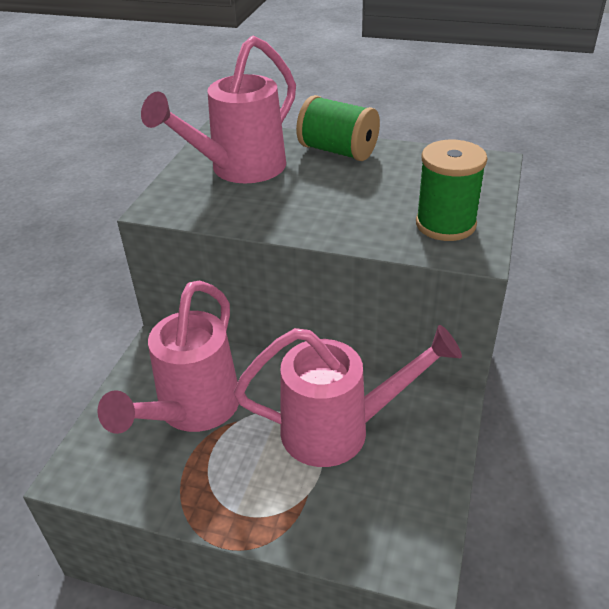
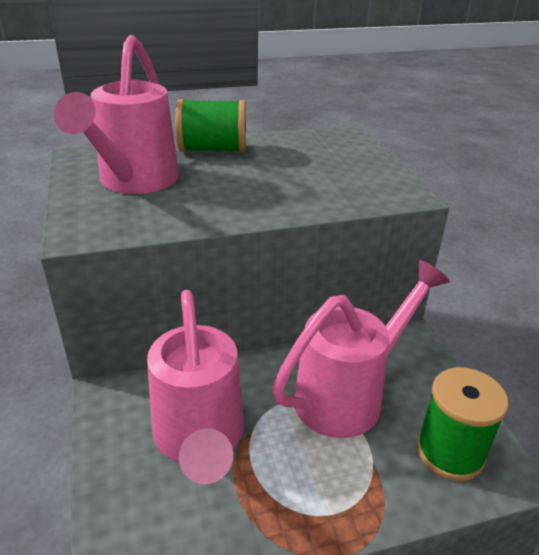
camera: 35 degrees left, 5 degrees down
green spool [416,140,488,241] -> green spool moved to [417,367,509,481]

